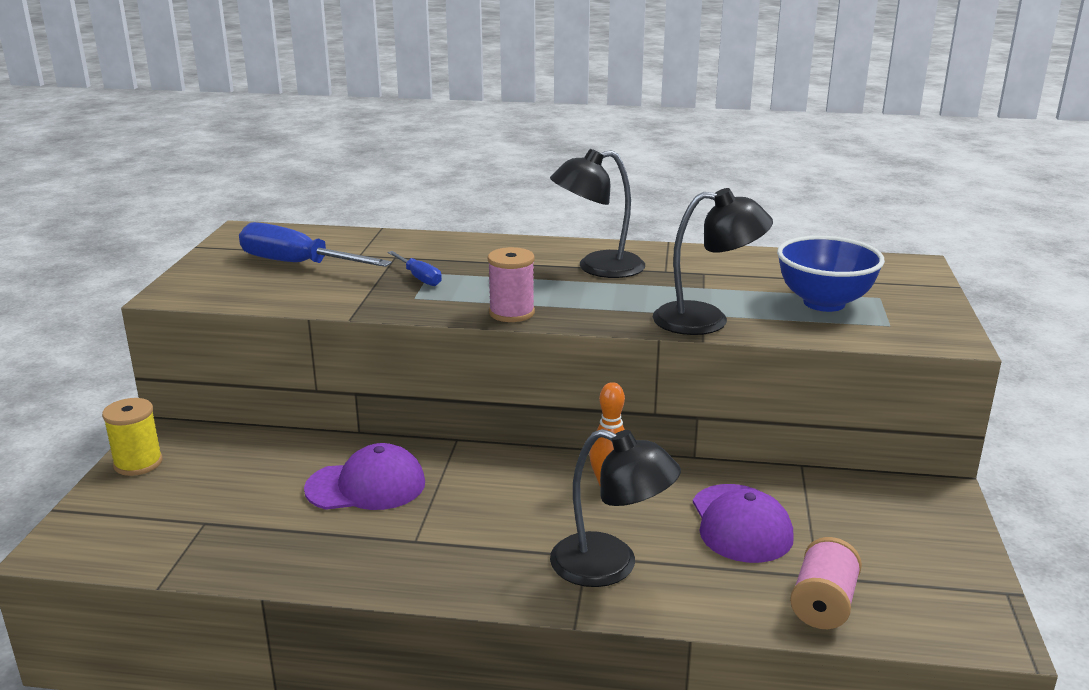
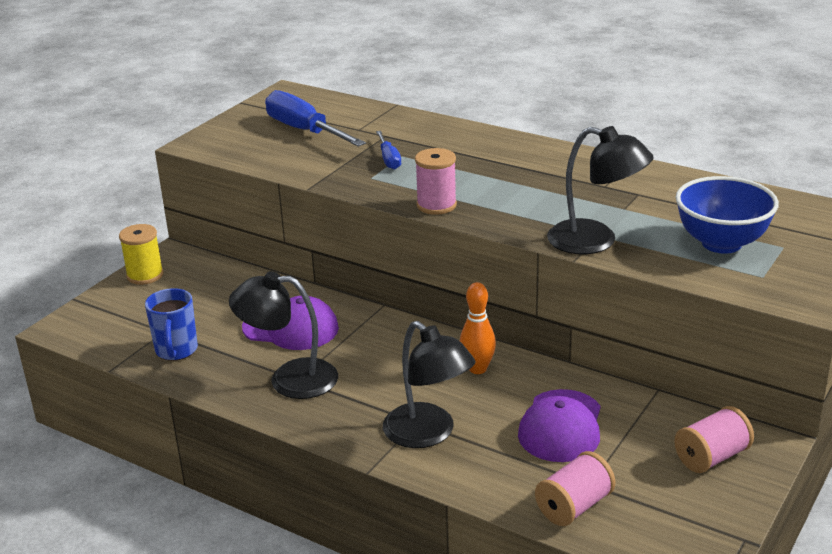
camera: 25 degrees right, 5 degrees up
black lamp [550,149,645,278] -> black lamp moved to [229,271,338,399]
none -> blue mug [145,288,198,361]
none -> pink spool [674,406,754,473]

